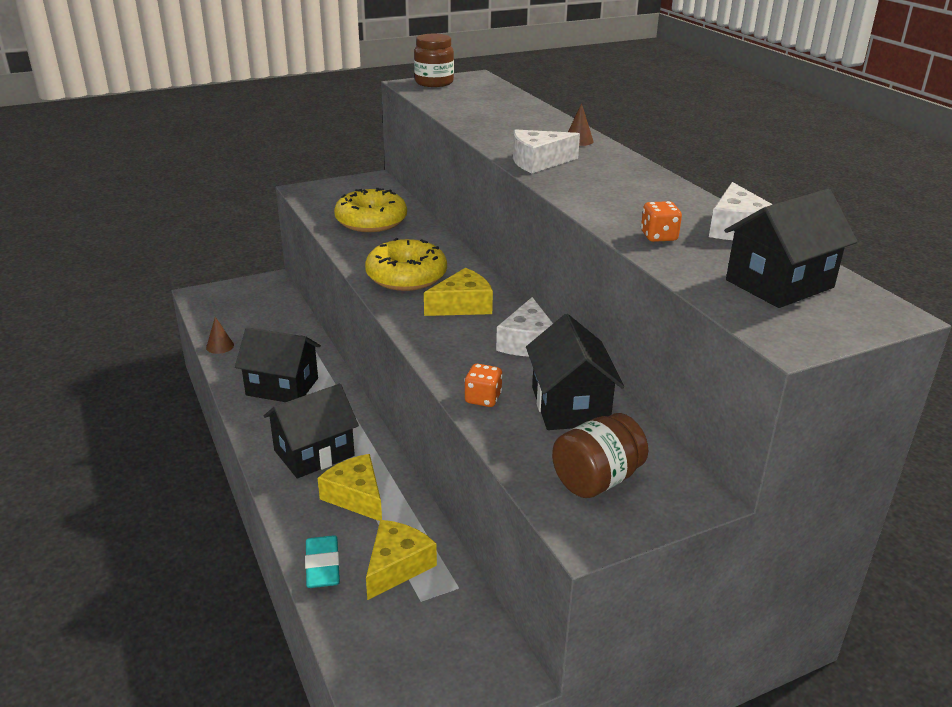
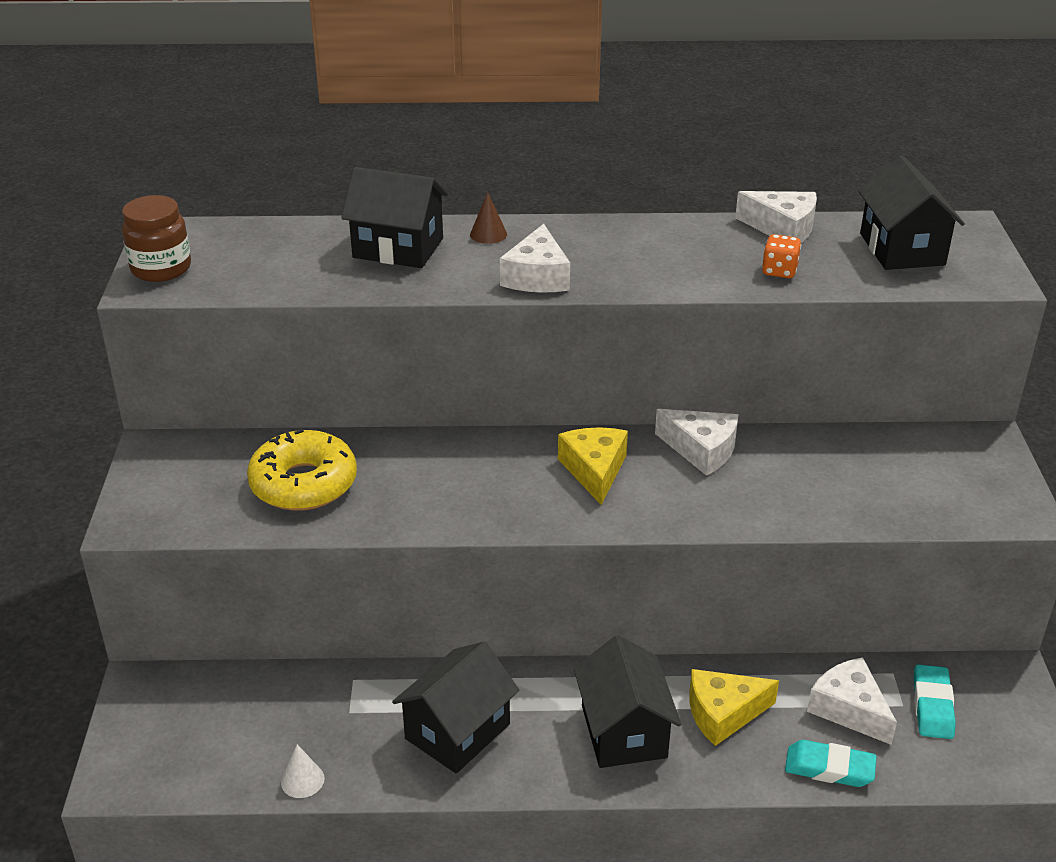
camera: 65 degrees left, 5 degrees up
brown cone [206,317,234,354] -> white cone [281,744,325,798]
yellow donut [365,238,447,291] -> none
yellow cheese [366,520,437,600] -> white cheese [807,657,897,745]
orange dice [465,364,503,407] -> none
black house [526,314,624,430] -> black house moved to [341,167,448,268]
brown jar [552,413,648,498] -> none
none -> turquoise eraser [913,664,956,739]

